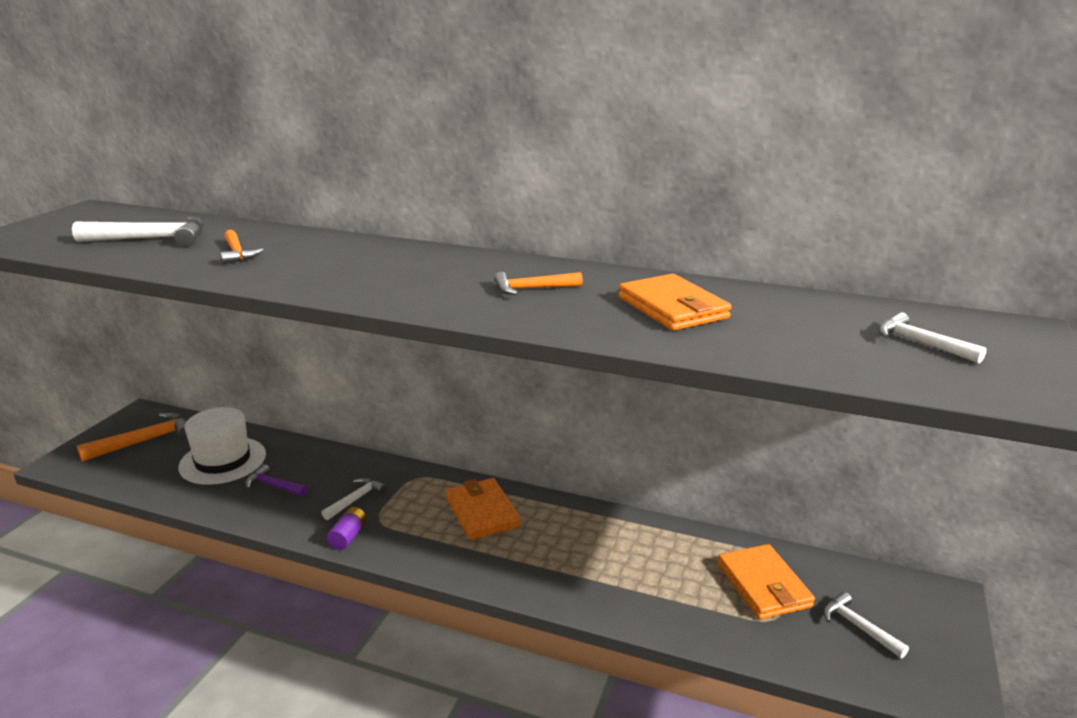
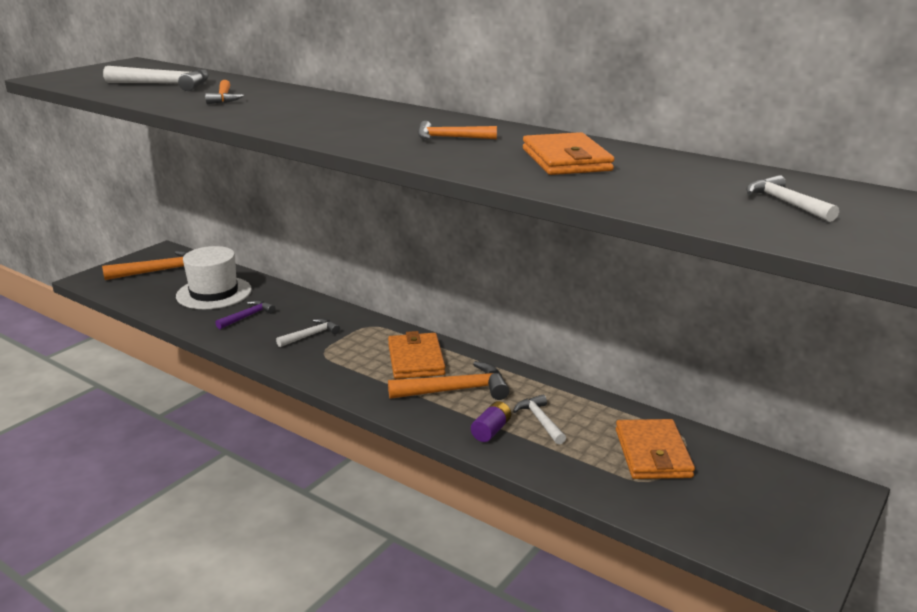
camera: 15 degrees right, 0 degrees up
purple hammer [245,464,308,497] -> purple hammer turned 90 degrees clockwise [215,300,275,329]
purple battery [327,507,367,550] -> purple battery moved to [471,401,511,442]
white hammer [823,592,909,658] -> white hammer moved to [513,395,566,445]
none -> orange hammer [388,361,509,400]

